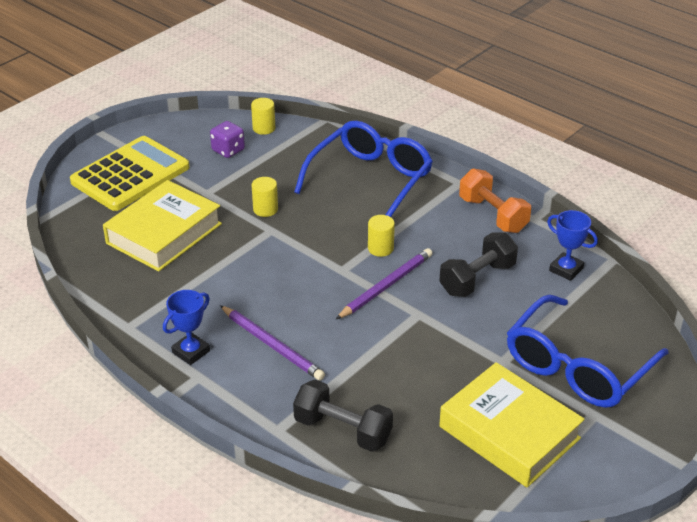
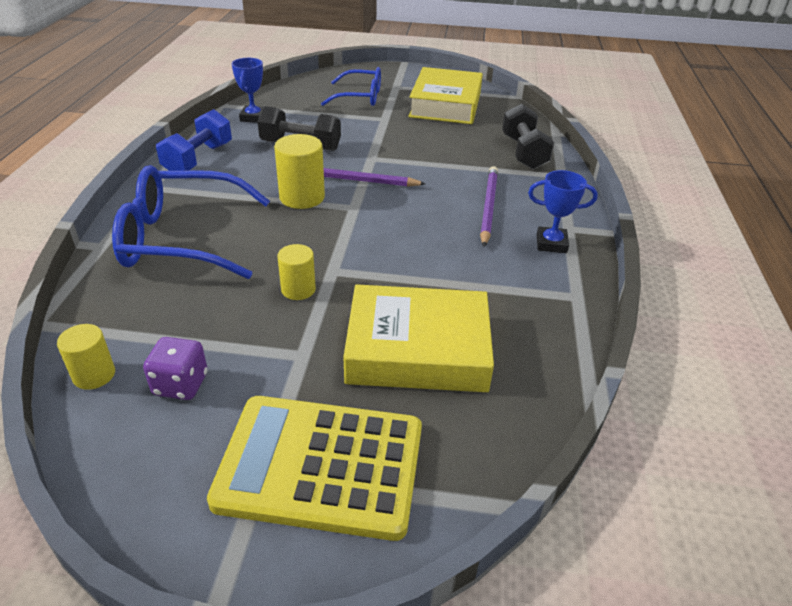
camera: 125 degrees left, 0 degrees up
yellow cylinder [368,215,395,257] -> yellow cylinder [274,134,325,209], size x1.59
orange dumbbell [459,168,531,233] -> blue dumbbell [156,109,232,171]
blue glasses [507,295,669,408] -> blue glasses [321,67,381,106], size x0.62

